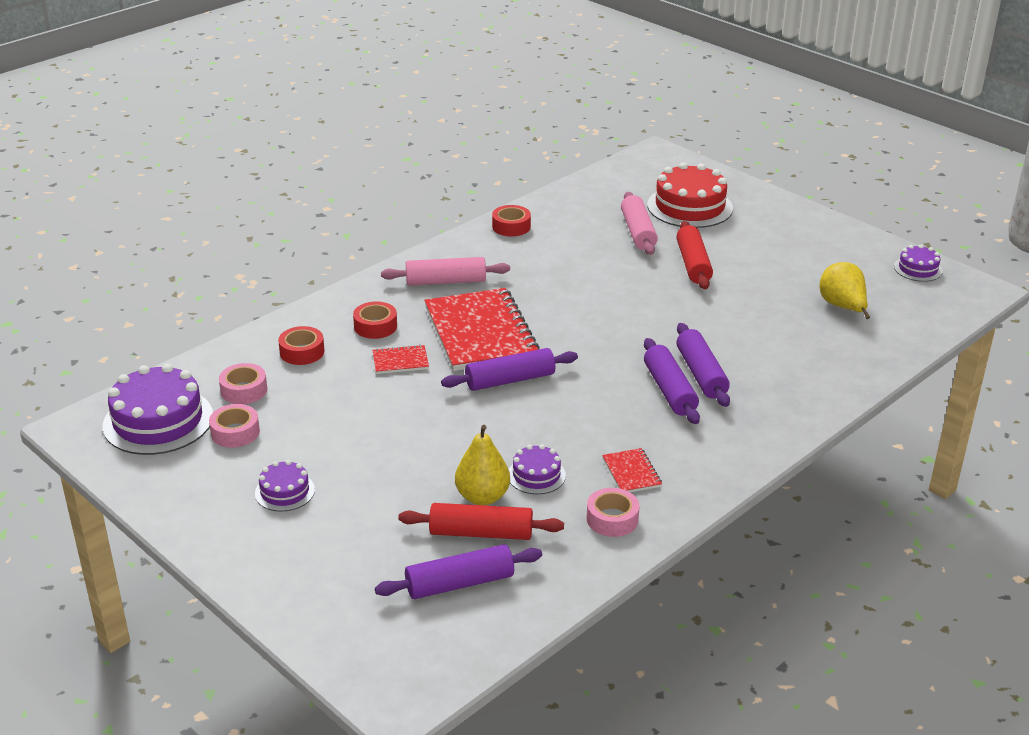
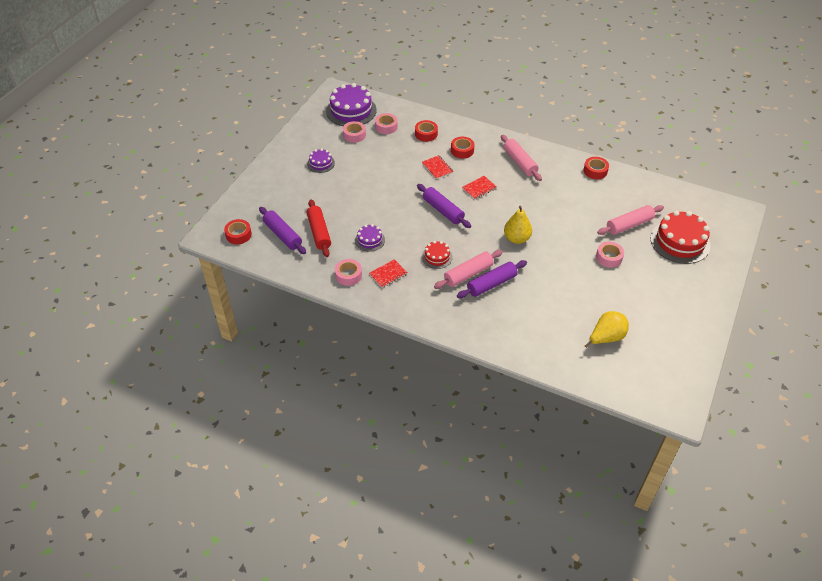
camera: 70 degrees right, 15 degrees up
red notebook [424,288,540,371] -> red notebook [462,176,497,200], size x0.42
yellow pear [455,425,510,505] -> yellow pear moved to [504,206,532,244]
purple rolling pin [644,338,700,424] -> pink rolling pin [434,250,503,289]
red rolling pin [676,221,713,289] -> pink tape [596,241,624,268]
purple cake [894,245,943,282] -> none
none -> red tape [224,219,252,244]
none -> red cake [422,241,453,269]

